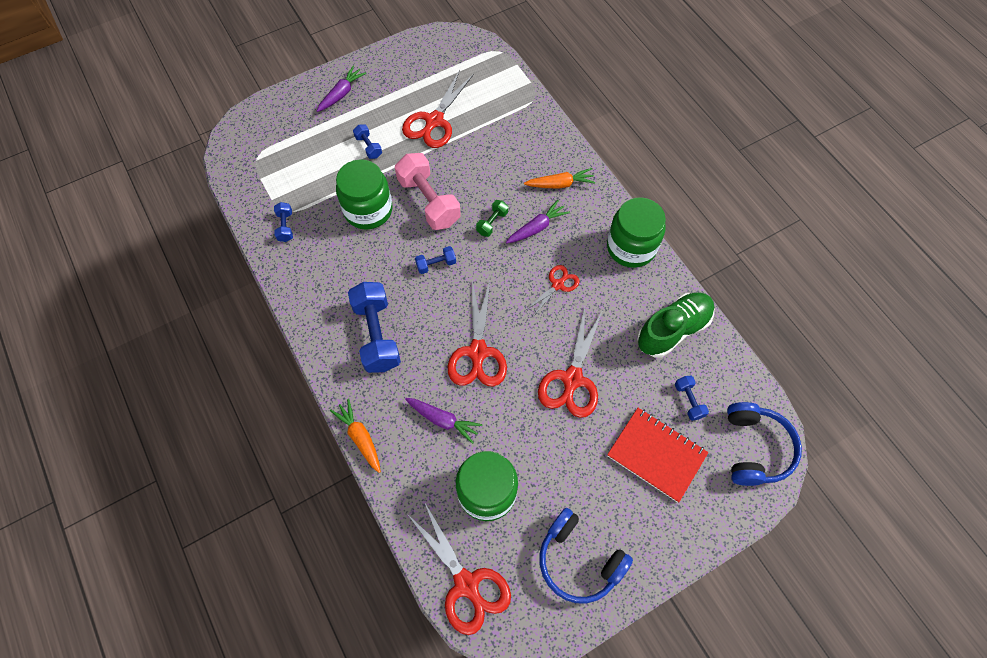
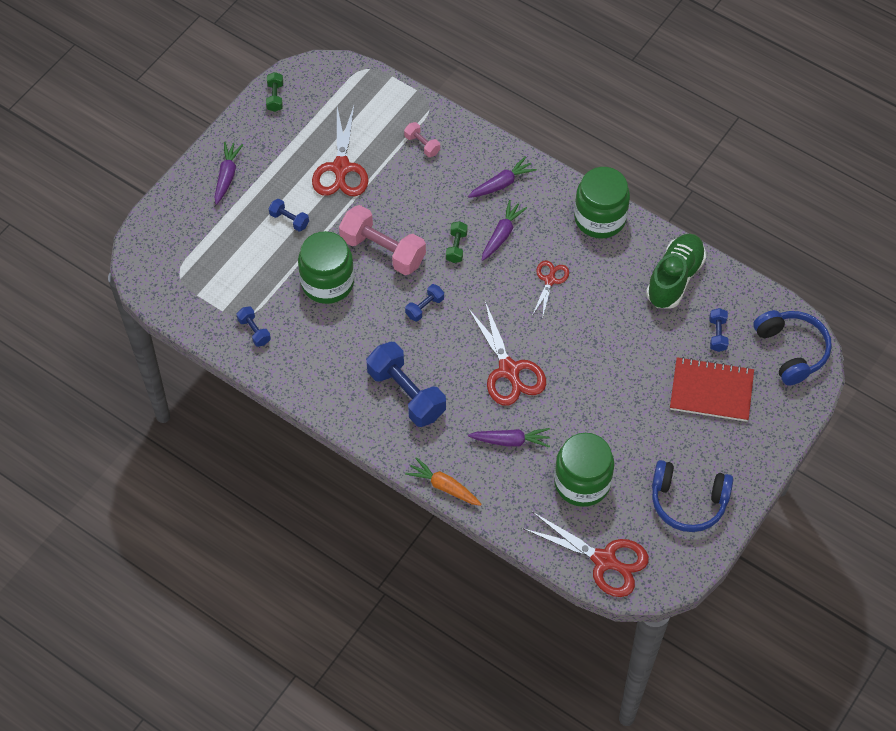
camera: 25 degrees left, 5 degrees down
orange carrot [524,168,595,189] -> purple carrot [468,156,537,198]
red scissors [538,308,603,418] -> none
blue dumbbell [675,375,709,421] -> blue dumbbell turned 45 degrees clockwise [709,308,729,352]
none -> green dumbbell [266,72,283,112]
none -> pink dumbbell [404,122,440,157]

